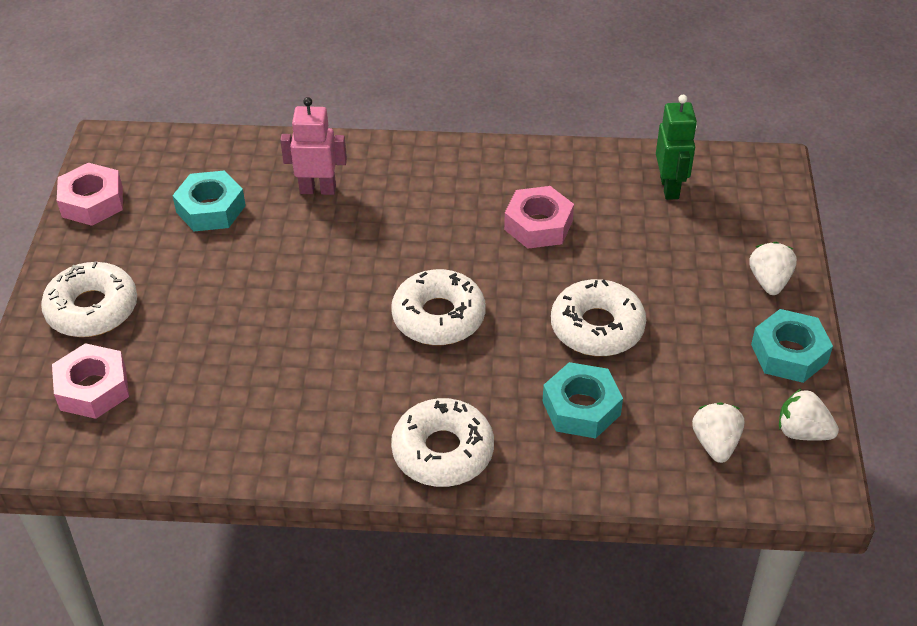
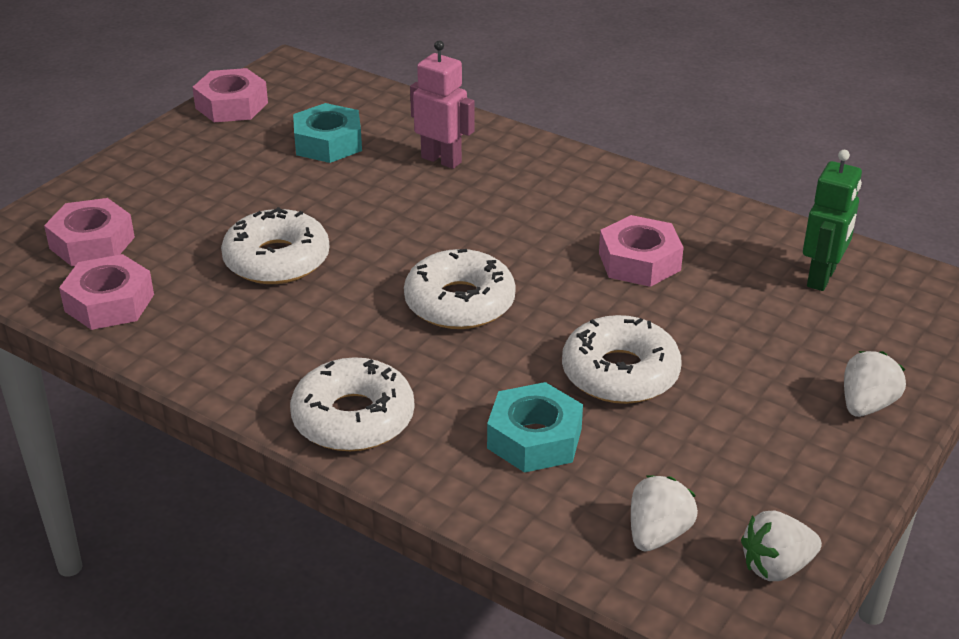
camera: 30 degrees right, 10 degrees down
white donut [41,261,137,337] -> white donut moved to [221,207,330,284]
turquoise nut [751,309,833,383] -> none
white strawberry [779,388,839,441] -> white strawberry turned 75 degrees counterclockwise [741,511,822,581]
none -> pink nut [59,254,154,330]

